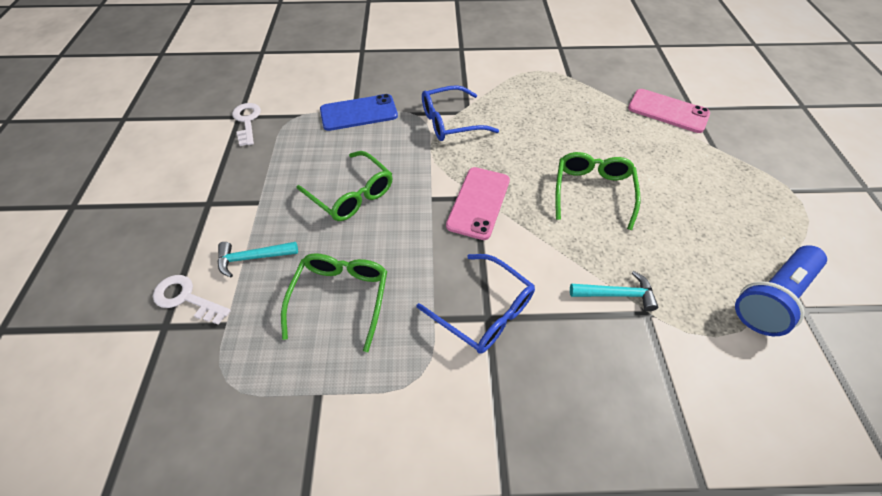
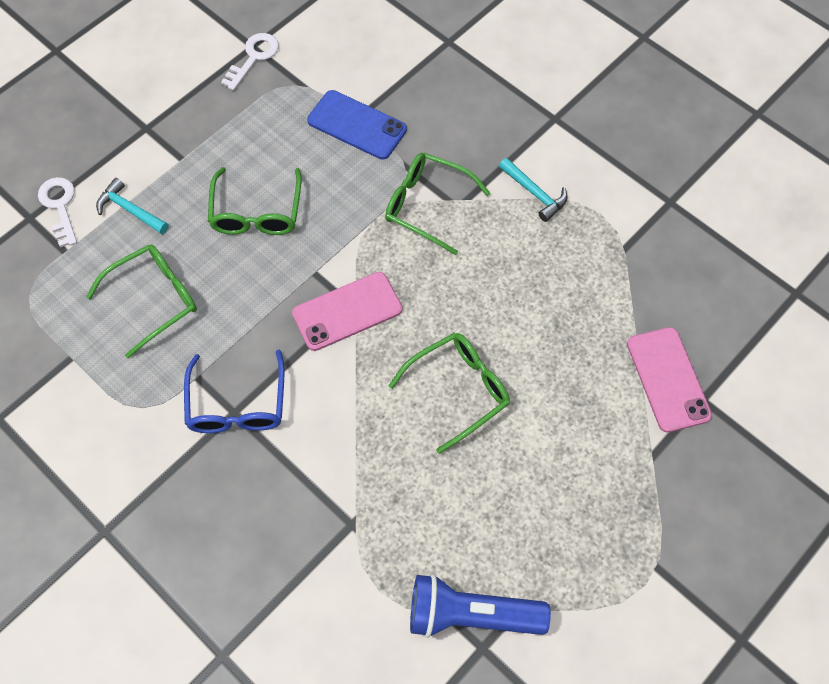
camera: 45 degrees right, 10 degrees up
blue glasses [422,85,499,141] -> green glasses [385,152,490,255]
turquoise hammer [570,271,658,311] -> turquoise hammer moved to [499,158,568,222]

